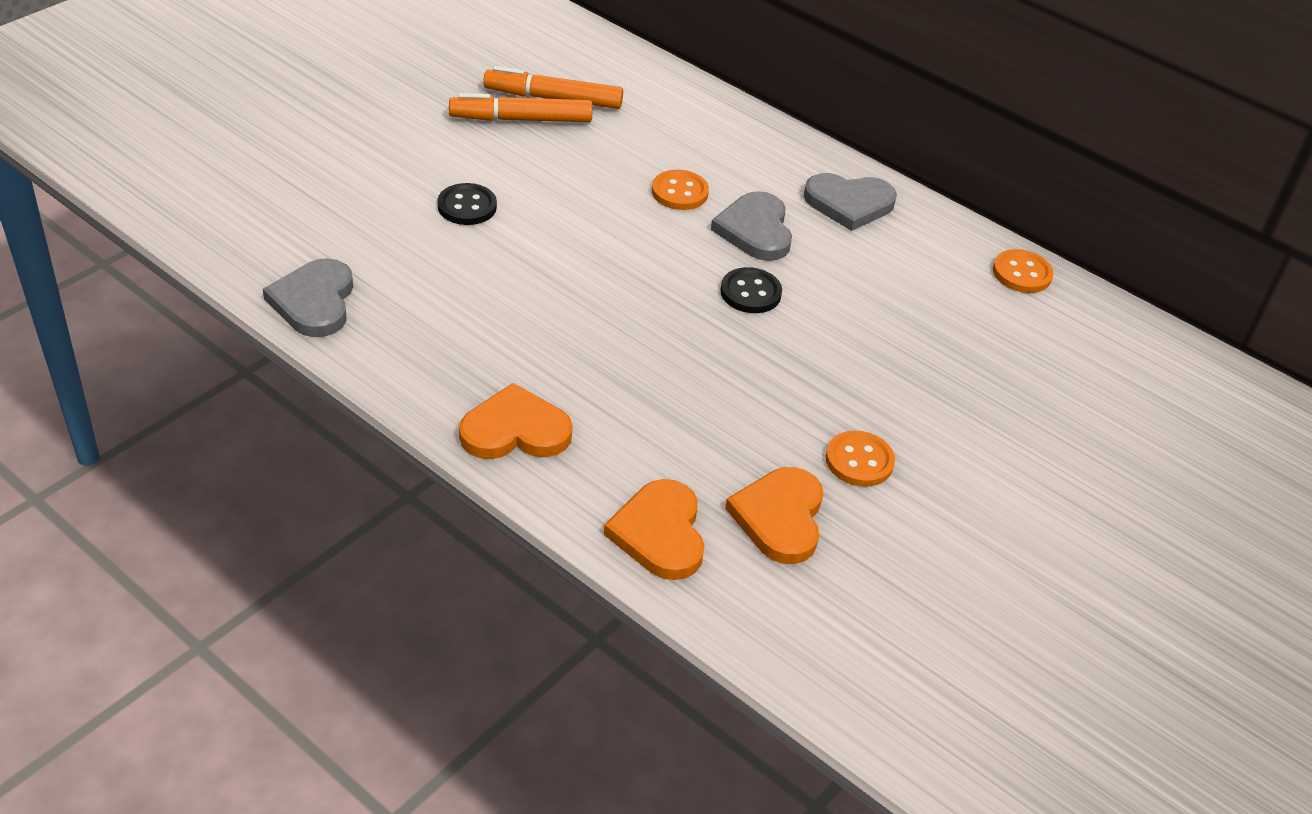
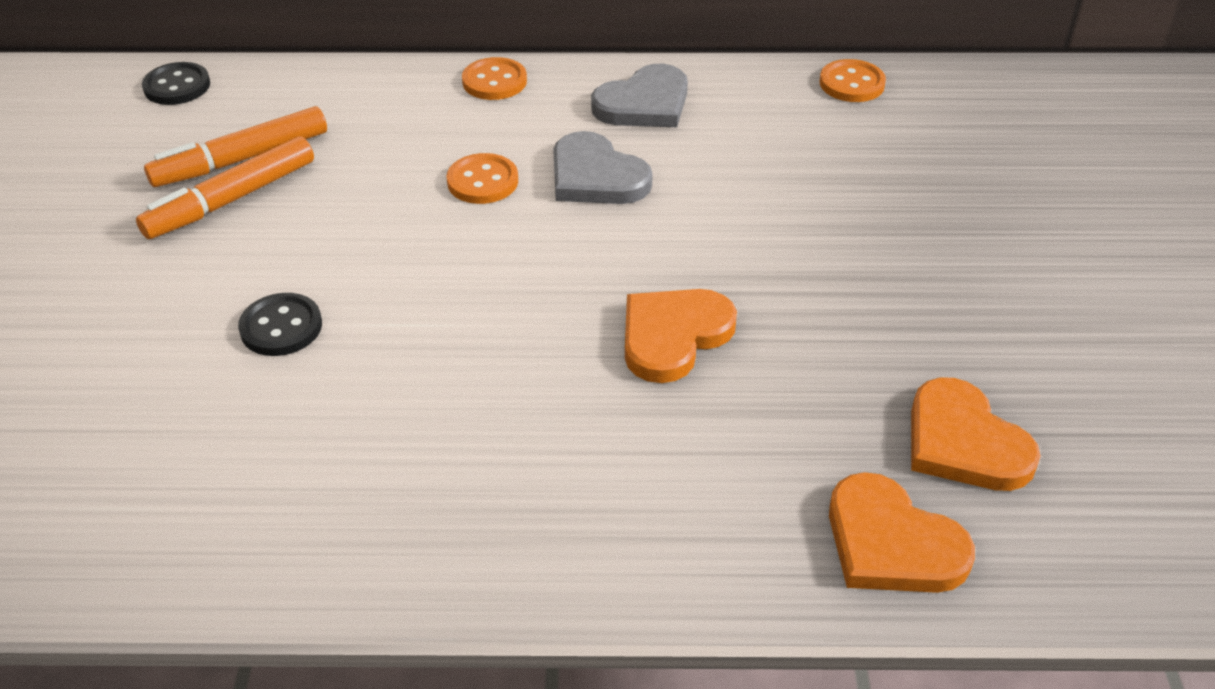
camera: 35 degrees left, 0 degrees up
grey heart [263,258,353,337] -> none
orange heart [459,383,573,459] -> orange heart moved to [625,289,737,383]
black button [720,267,782,313] -> black button moved to [142,62,210,105]
orange button [826,430,895,487] -> orange button moved to [462,57,527,100]

